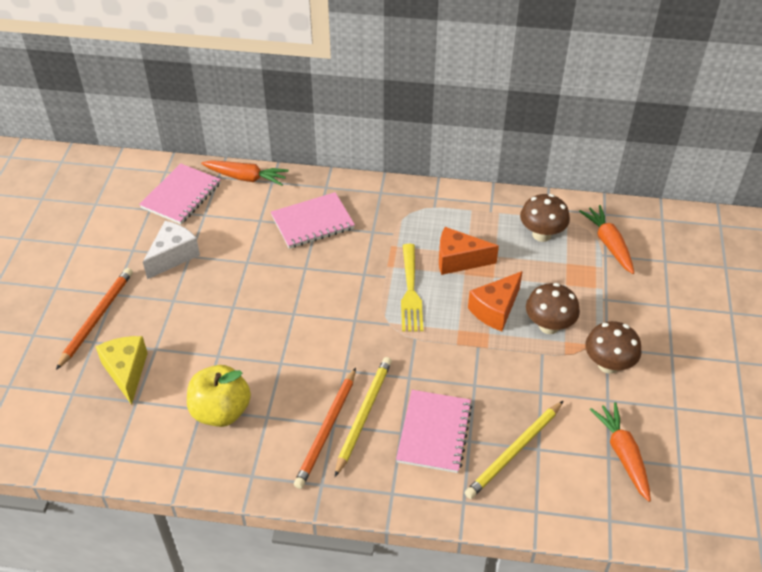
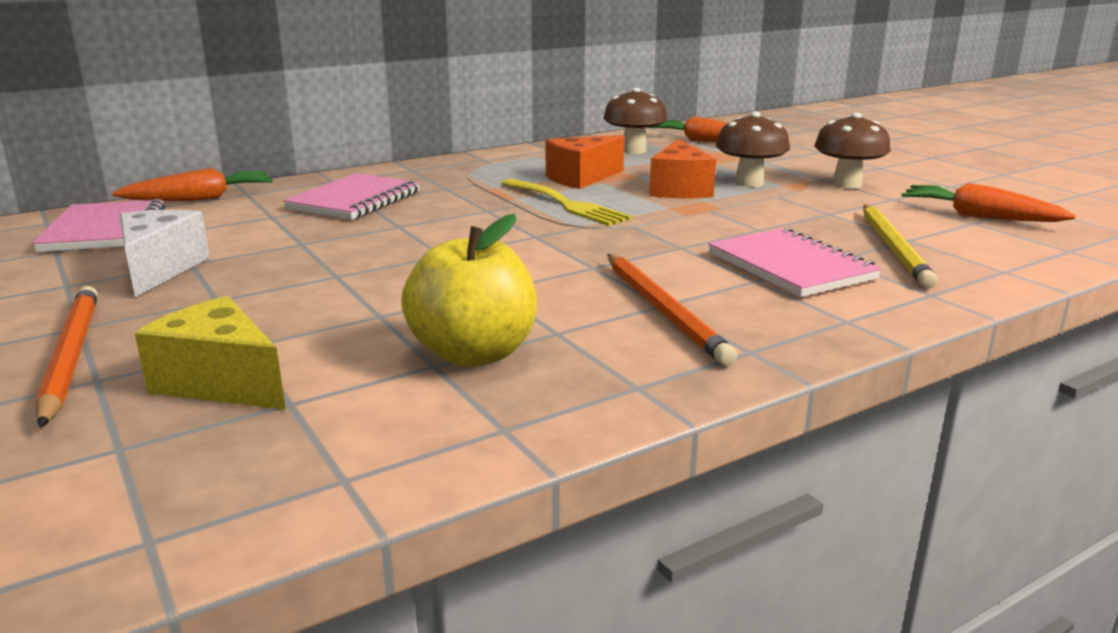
camera: 40 degrees left, 25 degrees down
yellow pencil [335,357,392,477] -> none

